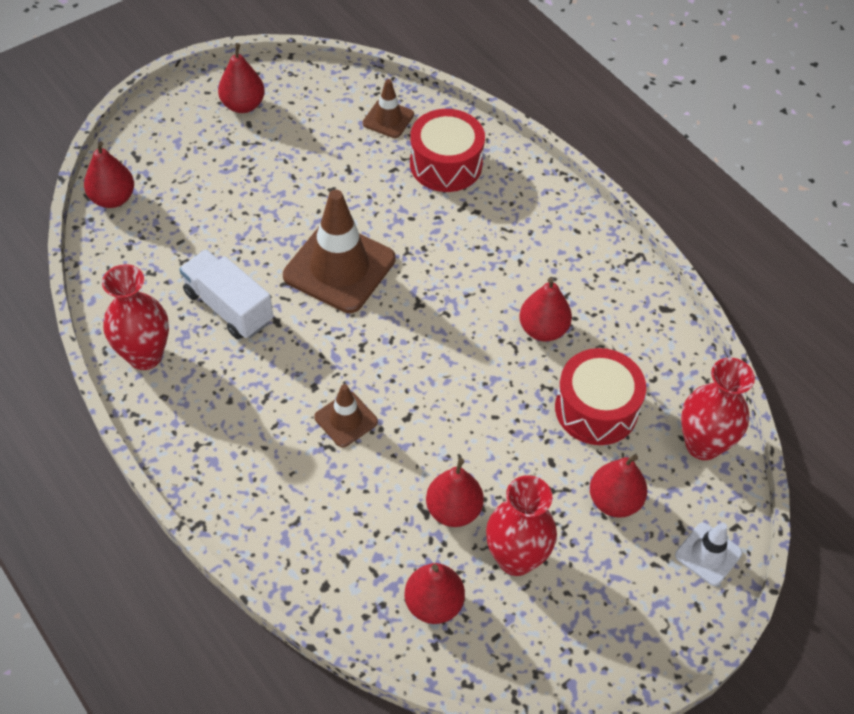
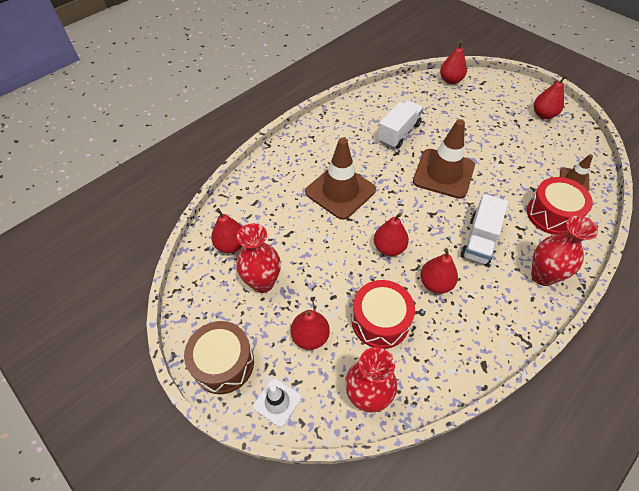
camera: 85 degrees right, 0 degrees up
red vase [102,264,169,370] -> red vase moved to [531,216,598,286]
brown traffic cone [314,384,378,447] -> brown traffic cone [305,138,376,220], size x1.96
red pear [426,458,484,527] -> red pear moved to [374,213,409,256]
none -> brown drum [184,321,254,394]
none -> white truck [461,194,508,265]

